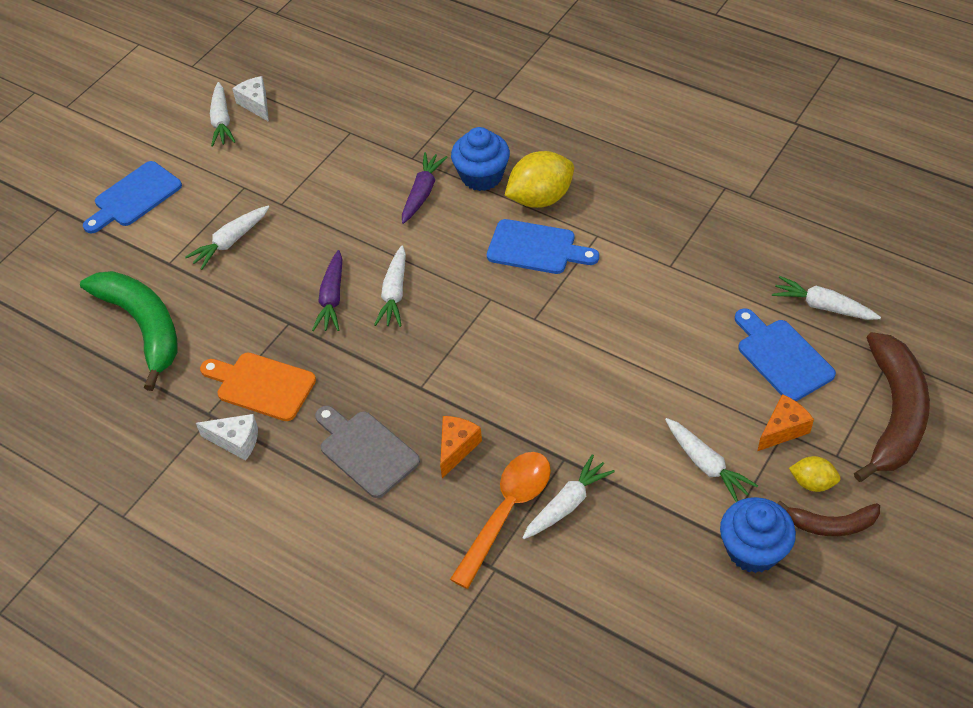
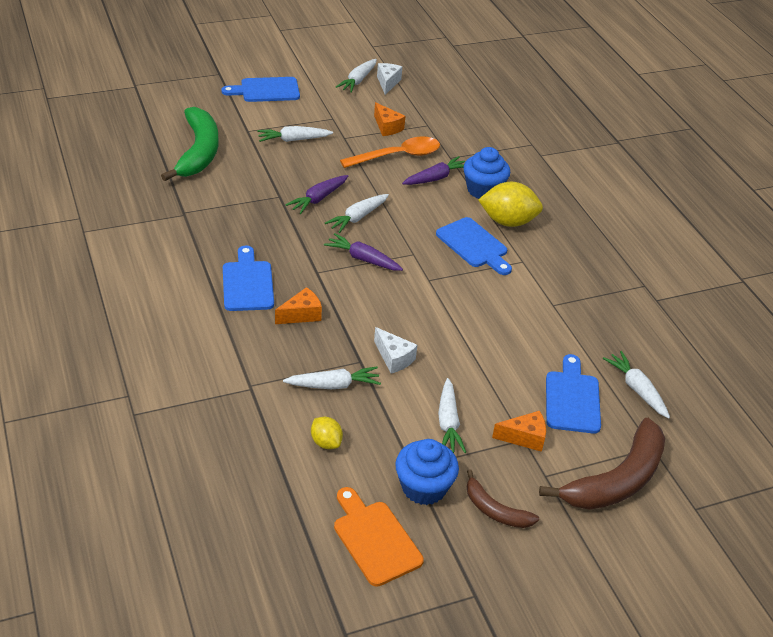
camera: 30 degrees right, 10 degrees down
white cheese [196,414,258,461] -> white cheese moved to [374,327,417,373]
orange cutting board [200,353,316,421] -> orange cutting board moved to [334,487,424,587]
grey cutting board [315,406,420,498] -> blue cutting board [223,246,274,311]
orange spoon [450,452,551,589] -> orange spoon moved to [340,136,440,168]
yellow lemon [789,456,841,492] -> yellow lemon moved to [311,417,343,449]
none -> purple carrot [324,233,403,271]
none -> orange cheese [374,102,405,136]

